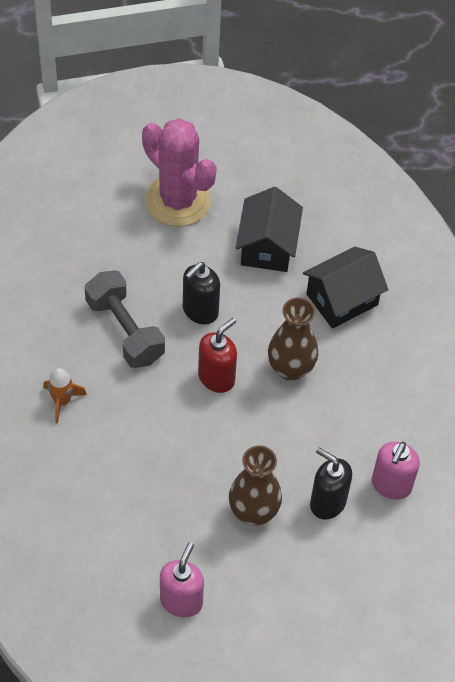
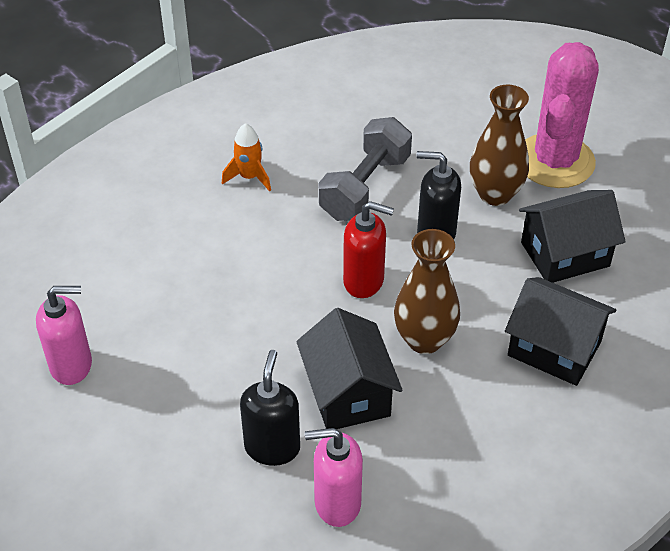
camera: 65 degrees right, 10 degrees down
brown vase [229,445,282,526] -> brown vase moved to [470,84,529,206]
none -> black house [296,308,403,429]

